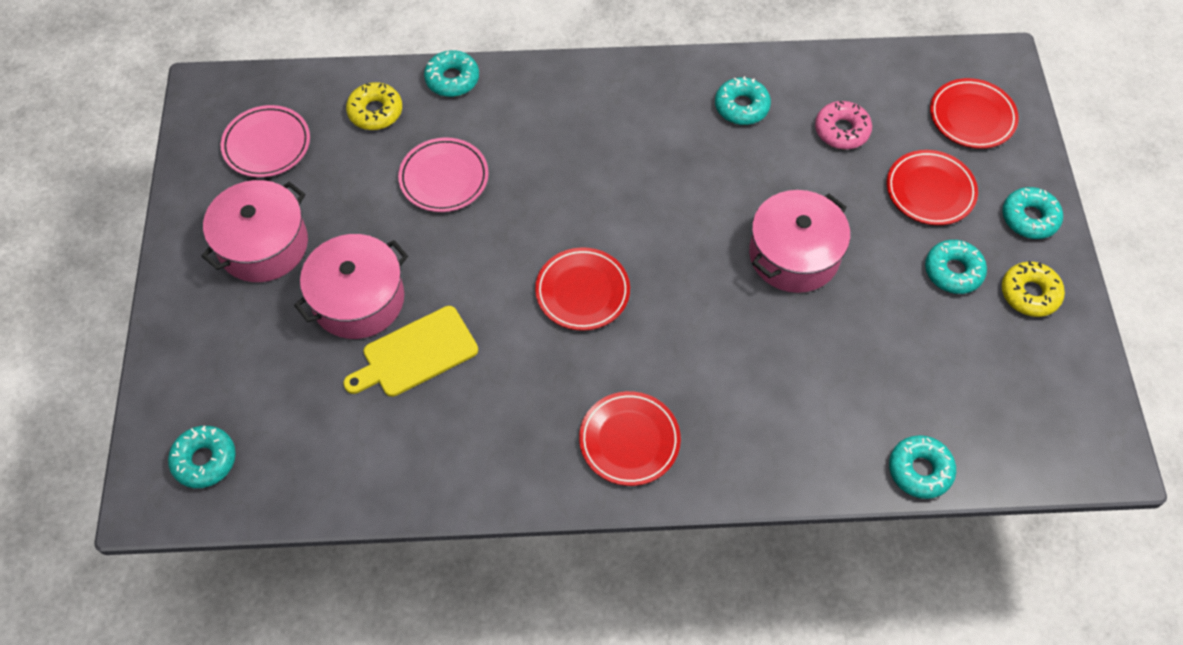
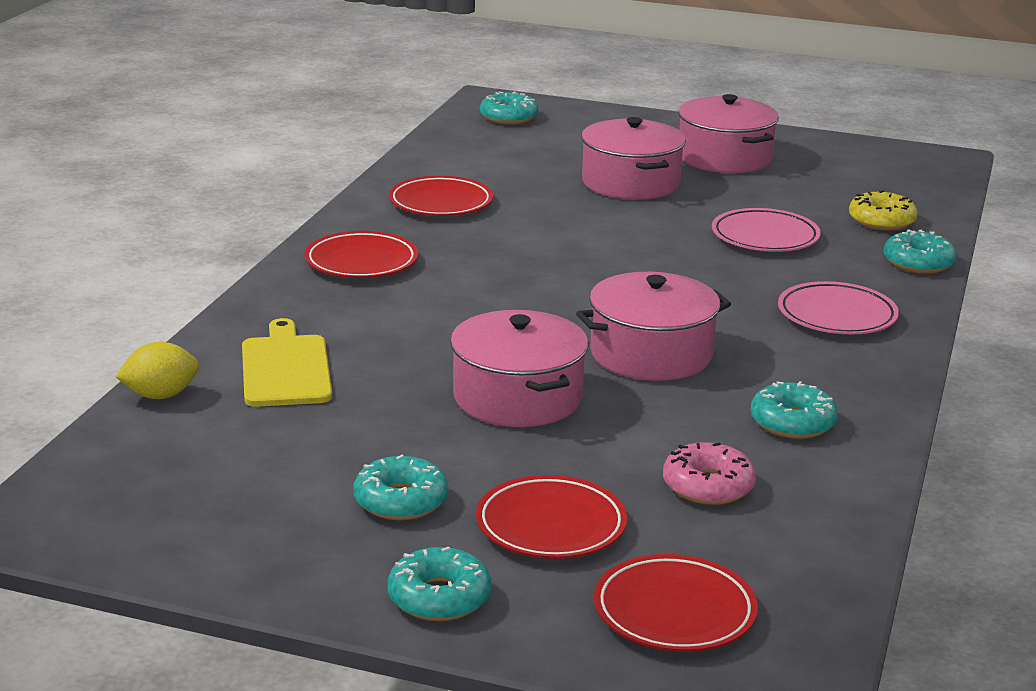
camera: 110 degrees right, 35 degrees down
pink plate [221,105,310,177] -> pink plate moved to [778,281,899,334]
yellow cutting board [343,306,478,397] -> yellow cutting board moved to [242,318,332,407]
red plate [535,247,630,331] -> red plate moved to [389,176,493,216]
turquoise donut [889,435,956,499] -> yellow lemon [115,342,199,399]
yellow donut [1002,261,1065,317] -> none
none -> pink pot [576,272,731,381]

